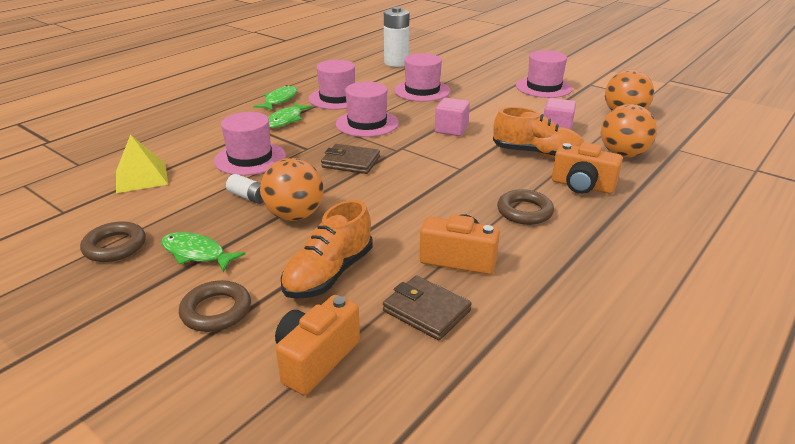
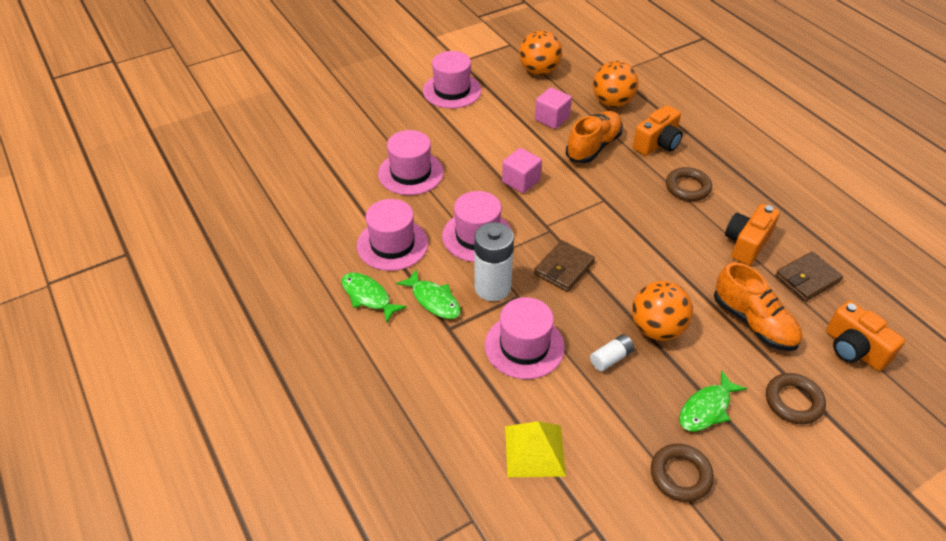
camera: 70 degrees left, 15 degrees up
white battery [384,7,409,67] -> white battery moved to [474,222,514,301]

